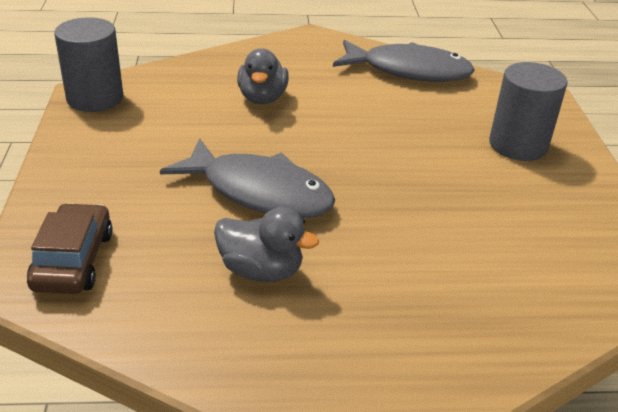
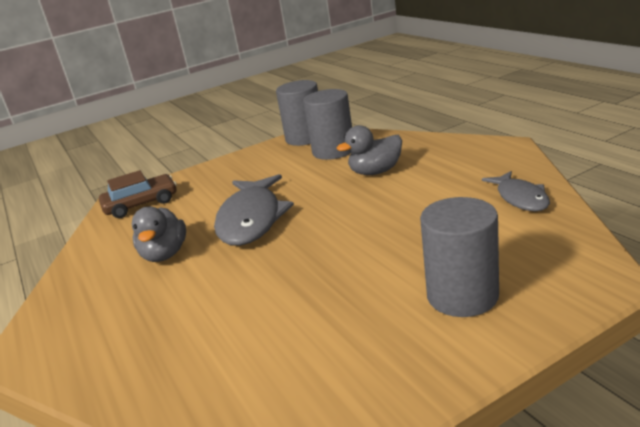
camera: 70 degrees right, 10 degrees down
grey fish [333,40,475,82] -> grey fish [482,171,550,211], size x0.58
none -> grey cylinder [303,89,352,160]

